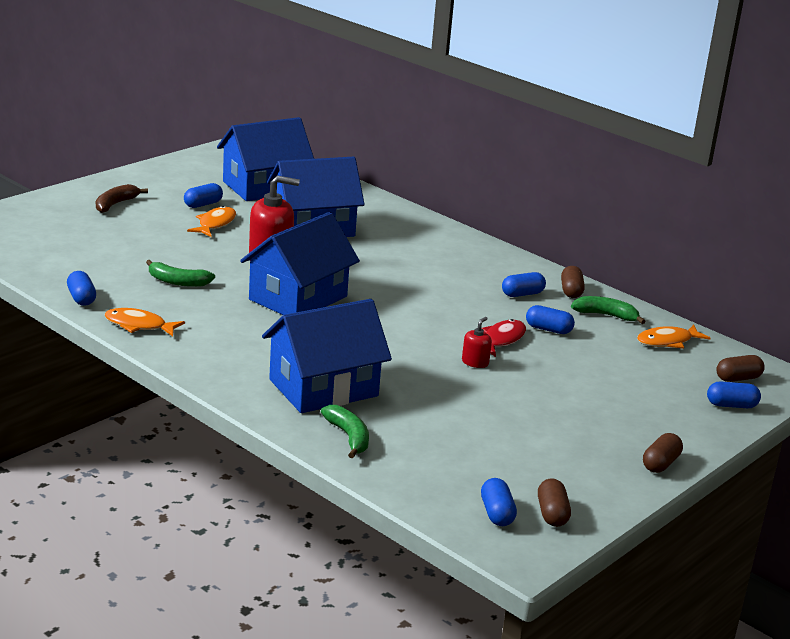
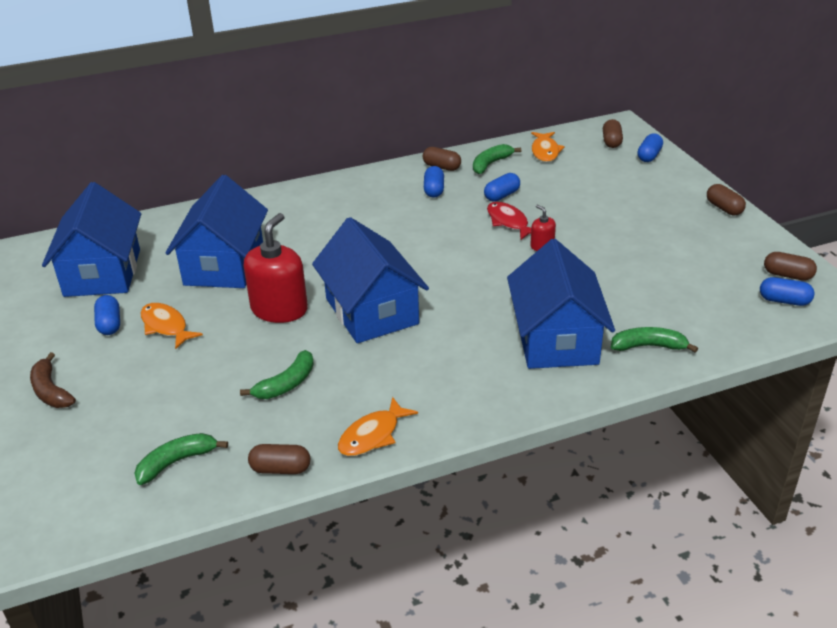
camera: 60 degrees left, 10 degrees up
blue capsule [67,271,96,306] -> brown capsule [248,444,310,474]
none -> green banana [134,433,228,485]

